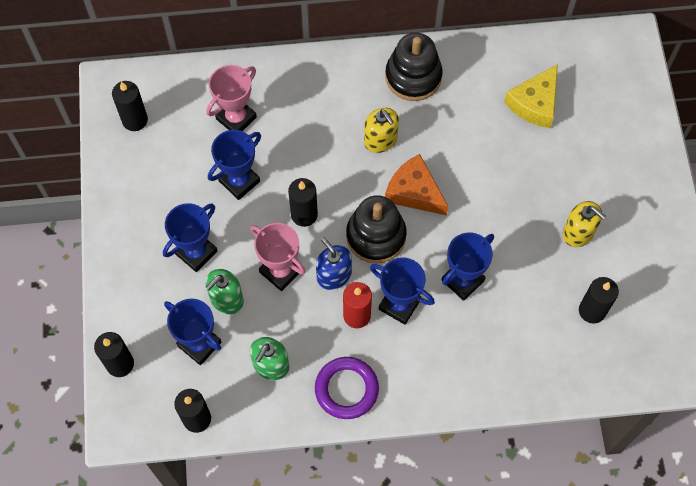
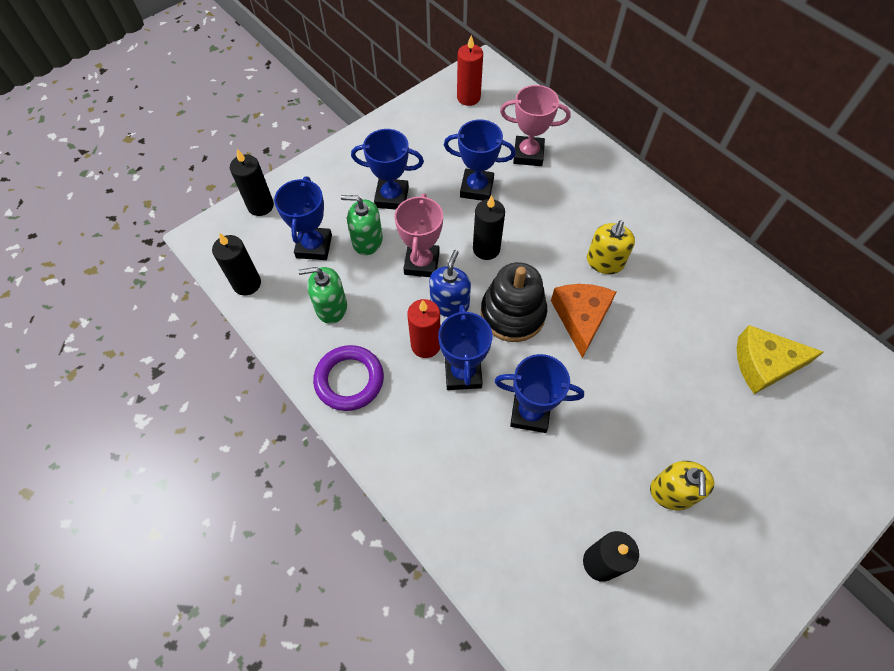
camera: 55 degrees right, 5 degrees down
black candle [112,81,148,131] -> red candle [457,35,483,106]
black stacking toy [385,33,443,101] -> none

